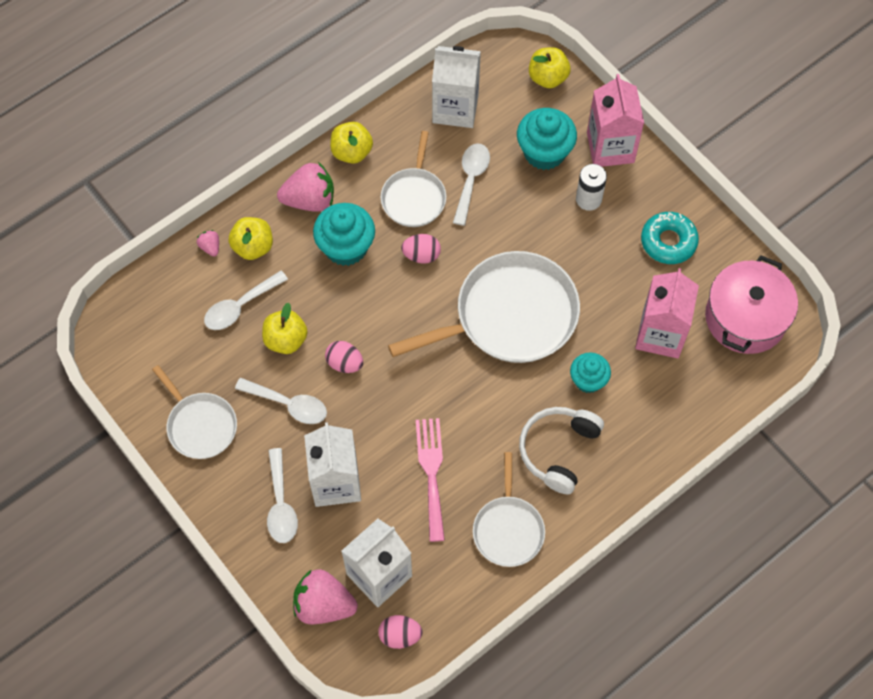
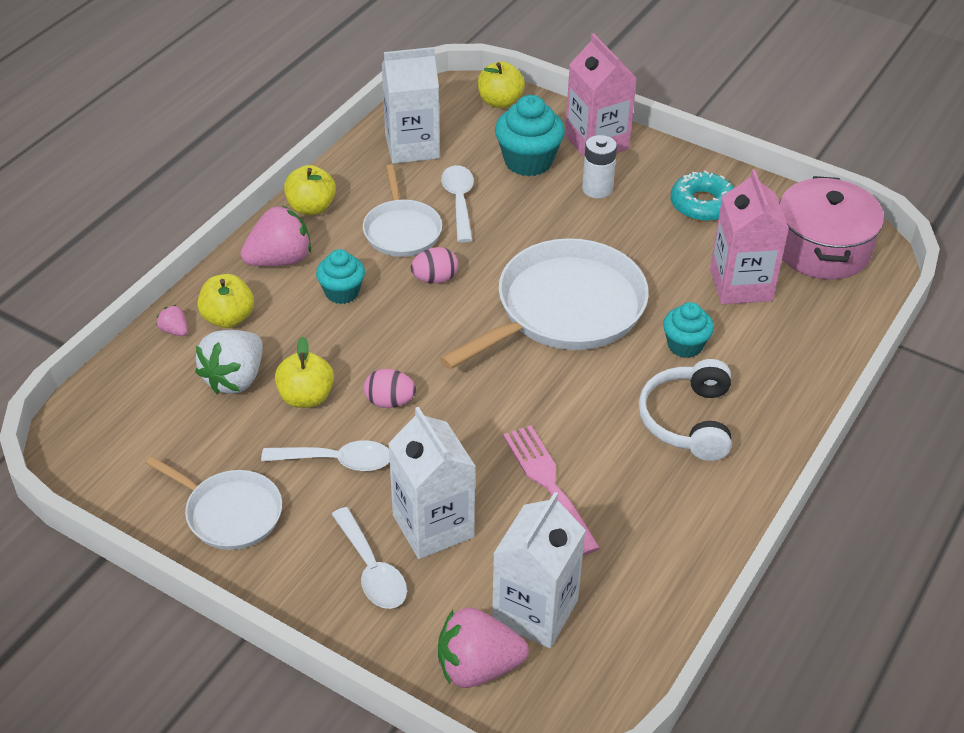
camera: 20 degrees left, 20 degrees down
white spoon [204,271,288,330] -> white strawberry [195,330,263,394]
turquoise cupcake [313,203,375,266] -> turquoise cupcake [316,249,365,304], size x0.64
pink egg [378,615,423,649] -> none
white pan [473,452,545,567] -> none

